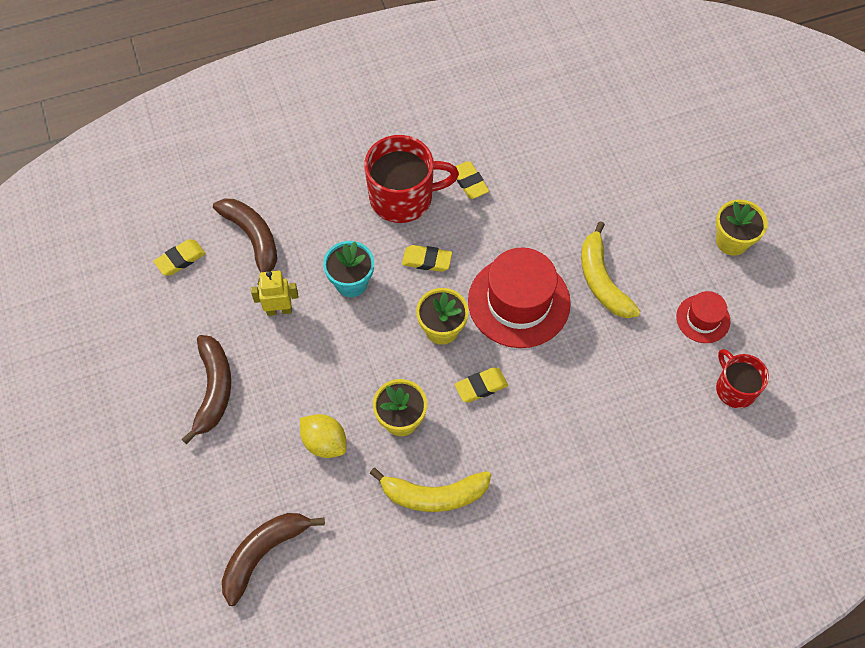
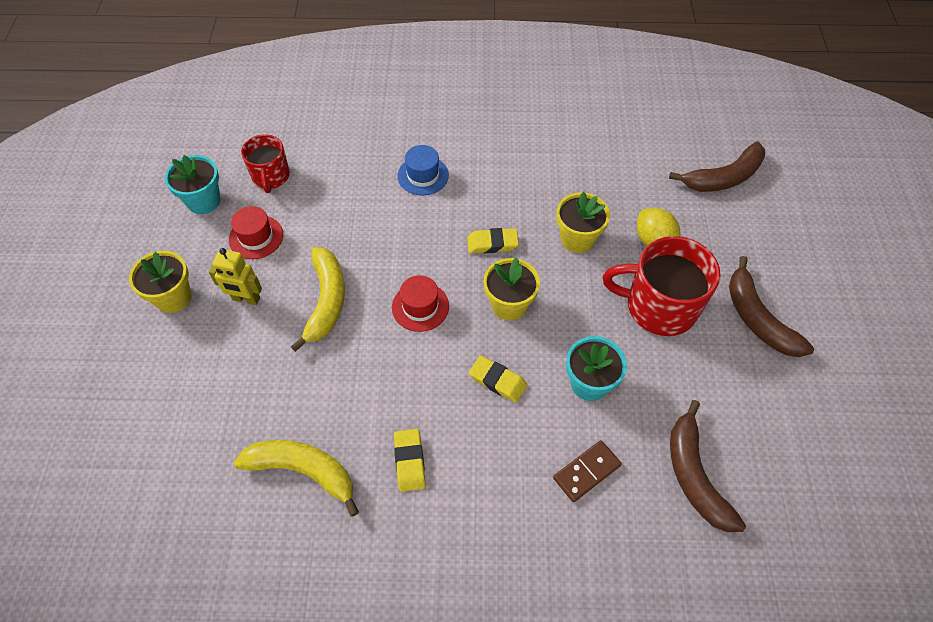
camera: 160 degrees left, 5 degrees down
yellow eraser [153,239,206,276] -> none
brown banana [182,335,231,444] -> brown banana turned 45 degrees counterclockwise [729,256,814,357]
yellow robot [251,271,298,316] -> yellow robot moved to [208,248,262,305]
red mug [364,135,459,223] -> red mug moved to [603,236,721,336]
yellow banana [370,468,491,512] -> yellow banana moved to [234,440,359,517]
red hat [468,247,571,348] -> red hat [392,275,449,332], size x0.52
none -> turquoise flower pot [165,155,220,214]
none -> blue hat [397,145,449,195]
none -> brown domino [553,440,622,502]

